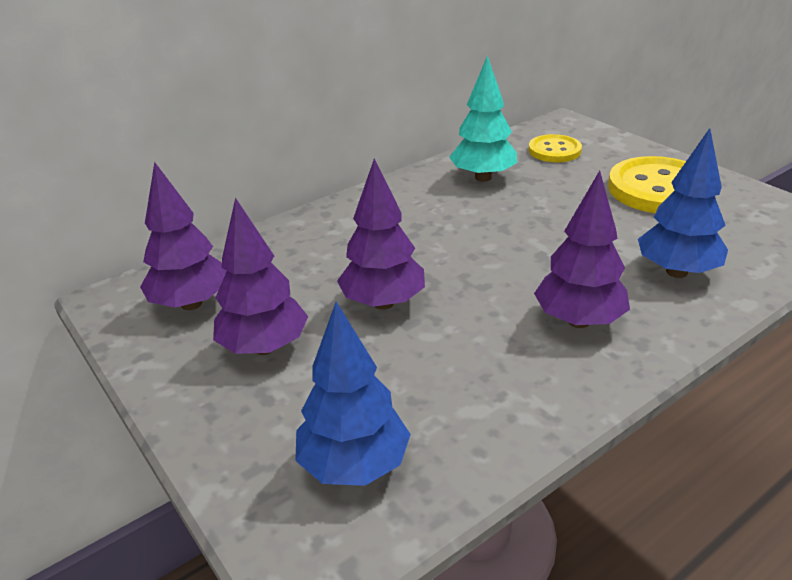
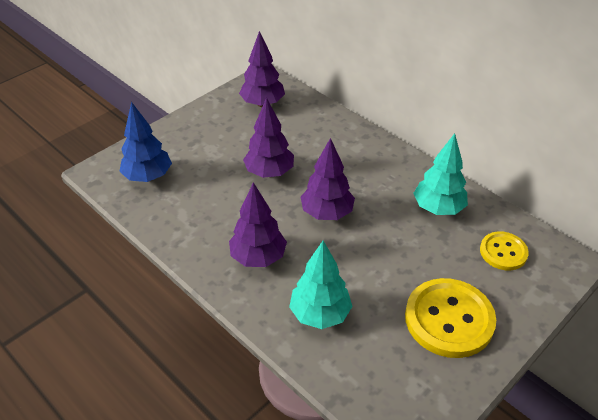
camera: 80 degrees right, 10 degrees up
purple tree [213,197,308,355] -> purple tree moved to [301,138,355,220]
blue tree [638,128,728,278] -> turquoise tree [289,241,353,329]

